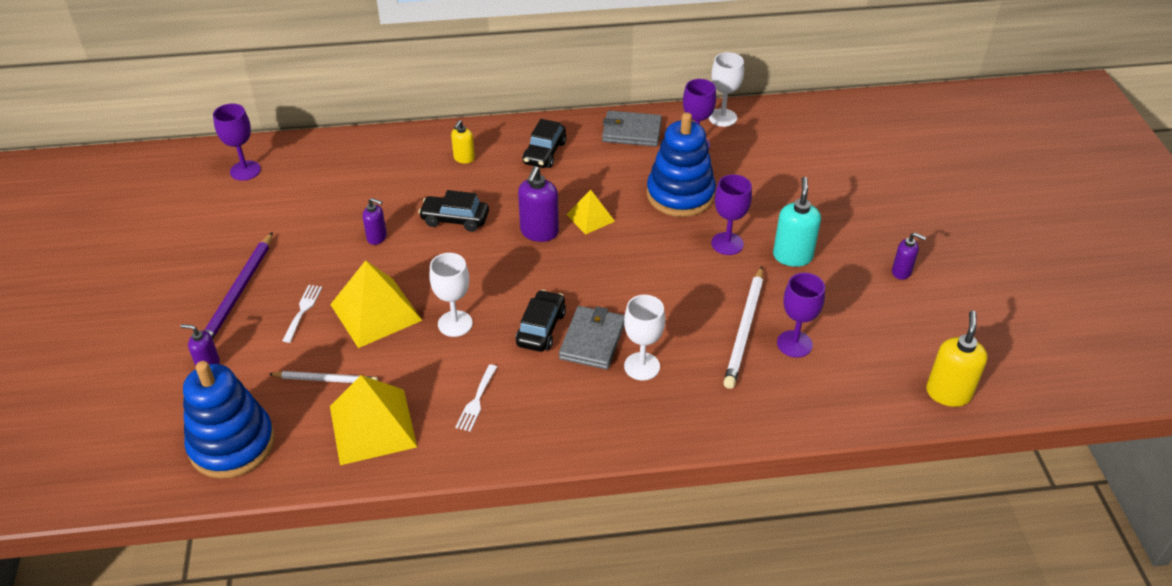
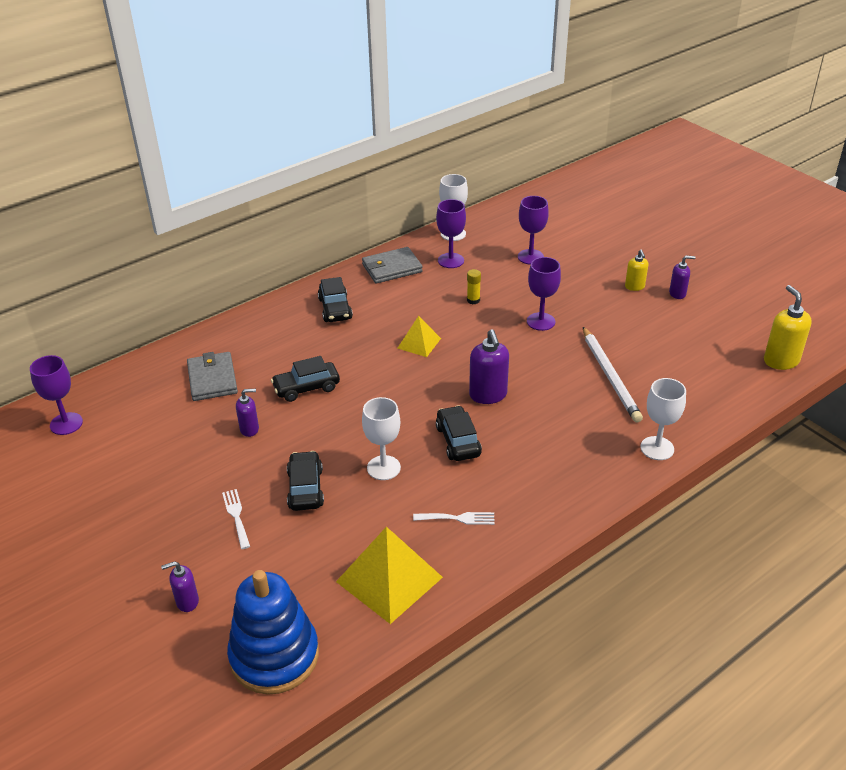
camera: 30 degrees left, 5 degrees down
purple pencil [204,232,273,339] -> none
white pencil [269,371,378,383] -> none
yellow pyramid [330,260,423,348] -> black car [287,451,324,511]
yellow soap dispenser [451,120,475,164] -> yellow soap dispenser moved to [625,250,648,291]
white fork [456,364,497,432] -> white fork turned 75 degrees counterclockwise [413,512,495,525]
purple soap dispenser [518,166,559,242] -> purple soap dispenser moved to [469,329,509,404]
grey wallet [559,306,625,370] -> grey wallet moved to [187,352,238,401]
white goblet [624,295,665,381] -> white goblet moved to [640,378,686,460]
blue stacking toy [647,112,716,217] -> yellow glue stick [467,269,481,304]
turquoise soap dispenser [773,177,821,267] -> none
purple goblet [777,273,825,358] -> purple goblet moved to [518,196,549,265]

